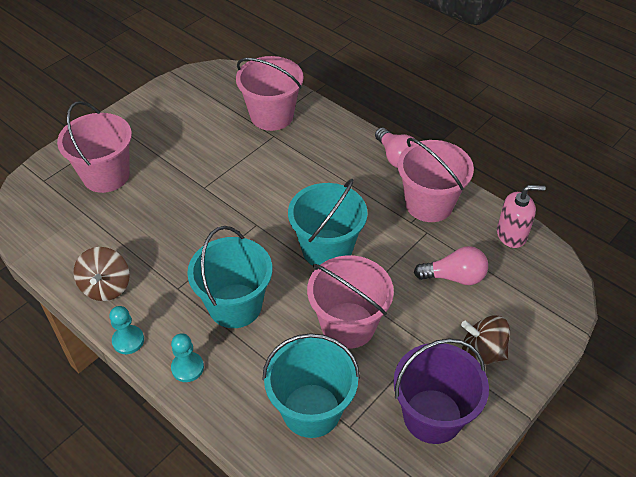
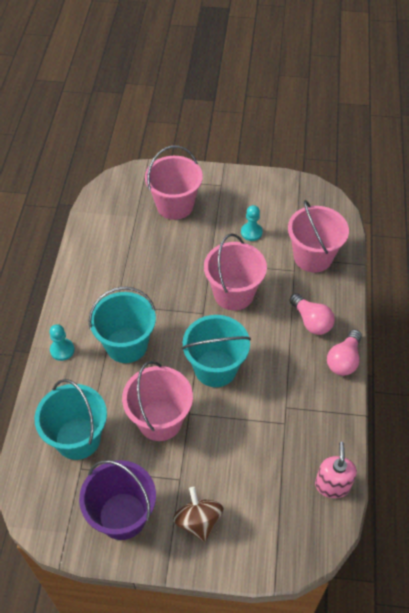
camera: 55 degrees right, 5 degrees up
brown spinning top [74,247,130,301] -> none
turquoise pawn [109,306,144,354] -> turquoise pawn moved to [241,205,263,241]
pink bucket [398,138,474,222] -> pink bucket moved to [204,233,267,310]
pink light bulb [414,246,488,285] -> pink light bulb moved to [289,293,335,335]
pink soap dispenser [497,185,546,248] -> pink soap dispenser turned 135 degrees counterclockwise [315,442,357,498]

